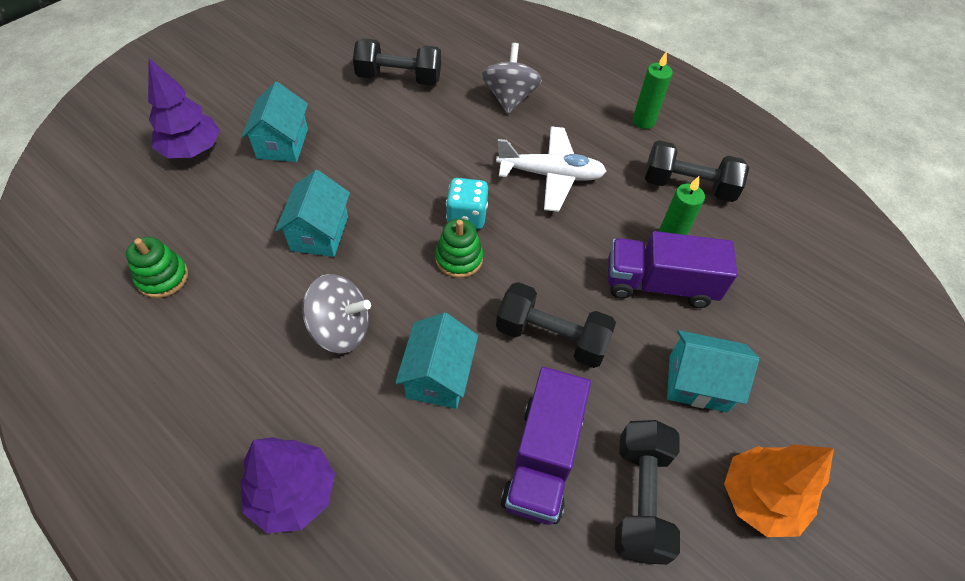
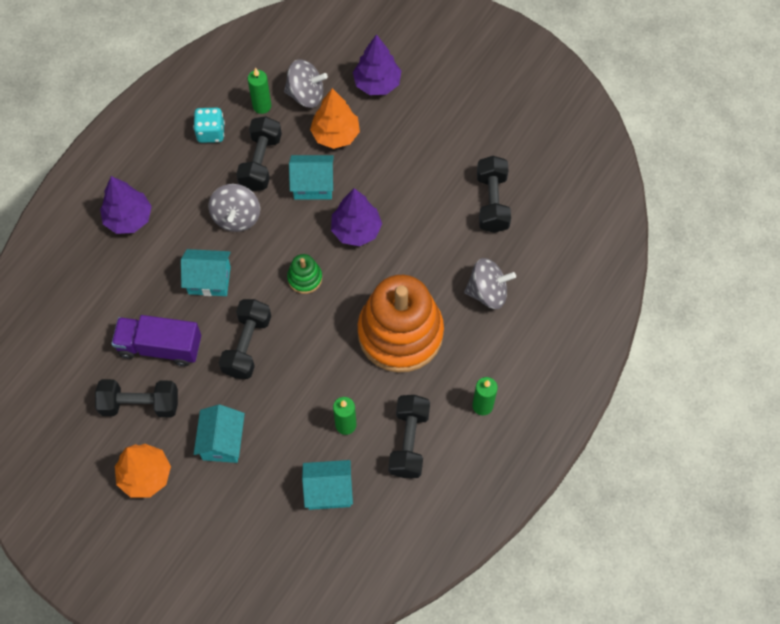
camera: 85 degrees right, 10 degrees up
green stacking toy [126,237,188,298] -> green candle [248,68,271,114]
turquoise house [241,82,308,162] -> turquoise house moved to [302,460,353,510]
turquoise dice [446,178,488,229] -> turquoise dice moved to [193,108,225,143]
white plane [496,126,607,212] -> orange stacking toy [358,275,444,373]
purple truck [608,231,737,308] -> none
none -> black dumbbell [236,116,282,191]
none -> grey spinning top [284,59,328,108]
none -> orange tree [310,88,360,149]
none -> purple tree [331,188,382,246]

